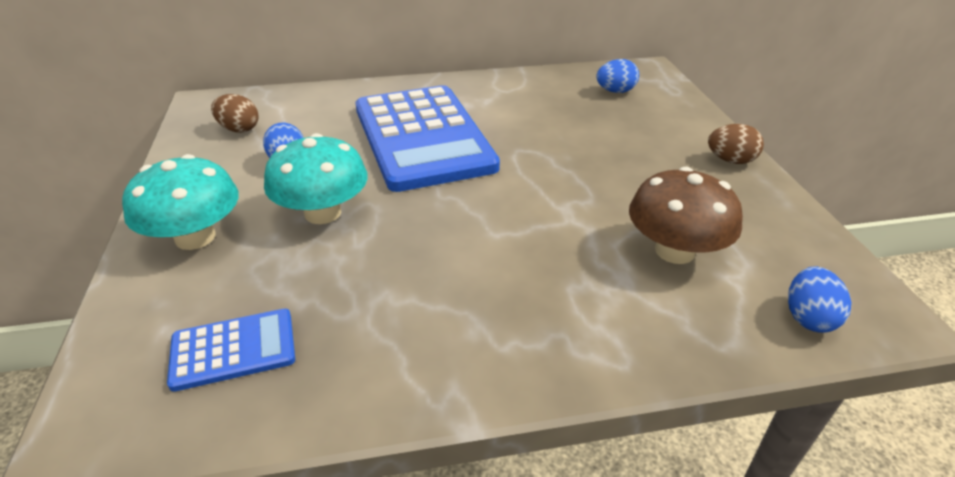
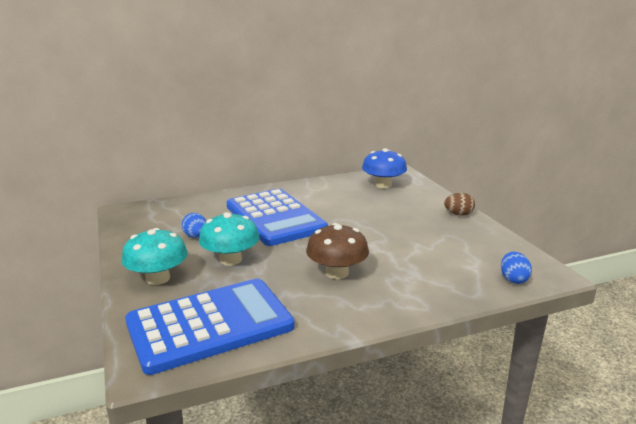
camera: 10 degrees left, 15 degrees down
blue calculator [167,309,295,392] -> blue calculator [125,279,294,375], size x2.23
brown egg [211,94,259,133] -> none
blue egg [596,59,639,93] -> blue mushroom [362,148,407,189]
brown mushroom [629,167,743,264] -> brown mushroom moved to [306,223,369,279]

